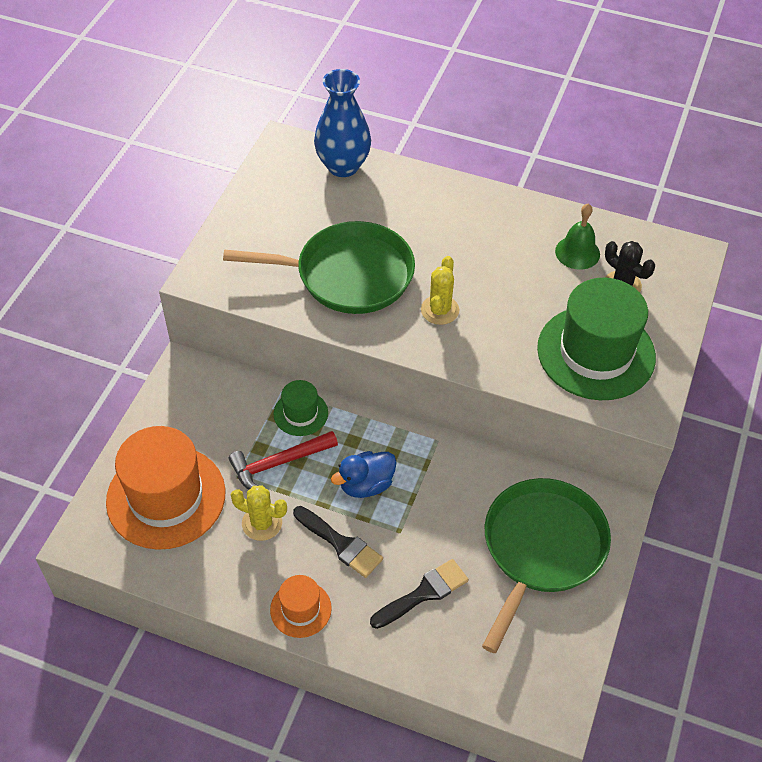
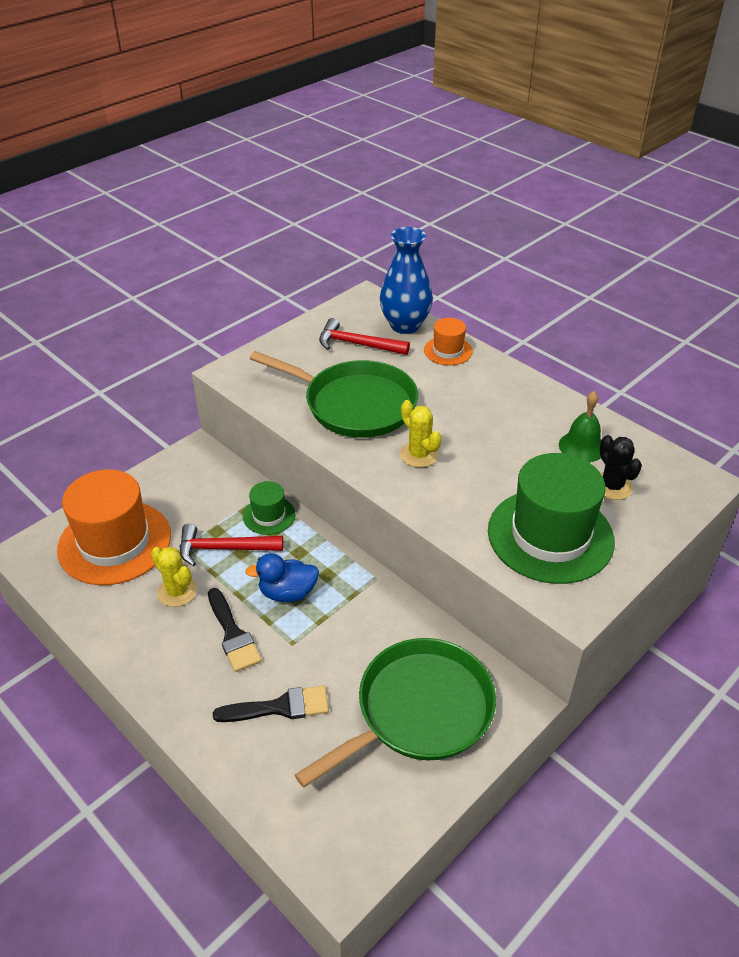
camera: 25 degrees right, 10 degrees down
orange hat [270,575,332,638] -> orange hat moved to [424,318,473,365]
yellow cactus [421,256,460,325] -> yellow cactus turned 75 degrees counterclockwise [400,400,442,467]
none -> red hammer [319,318,410,355]

